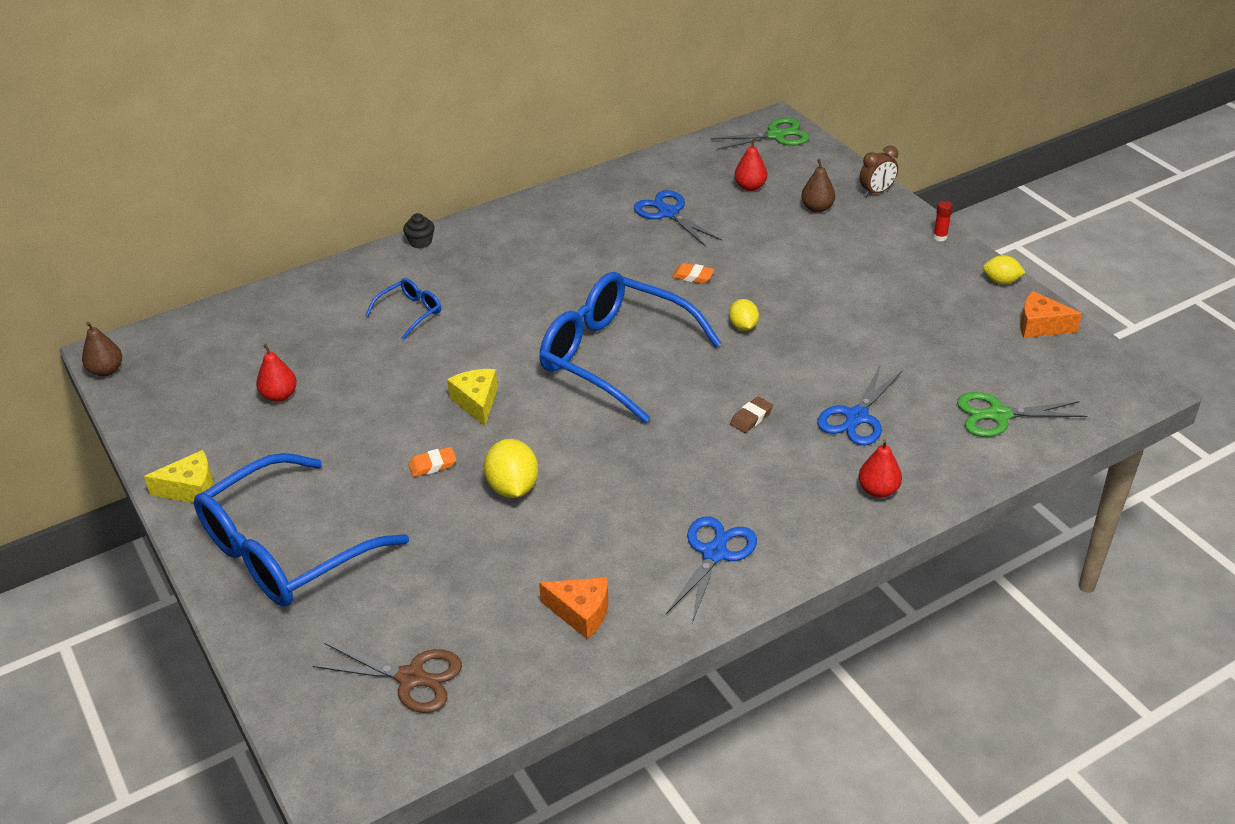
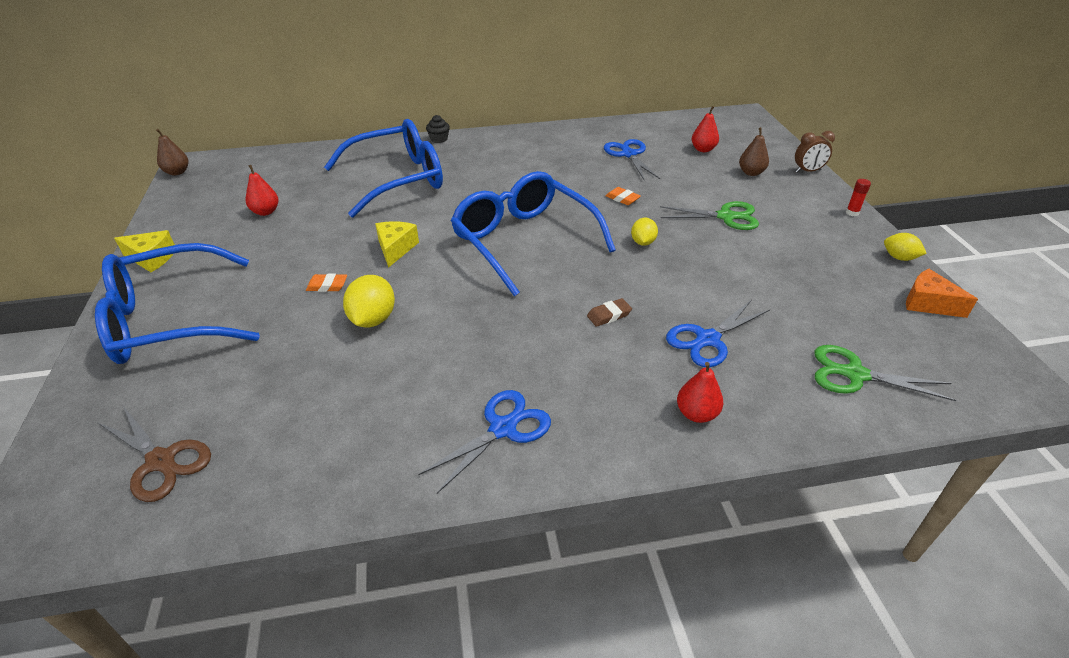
camera: 20 degrees right, 0 degrees up
blue glasses [365,278,441,340] -> blue glasses [324,119,443,218], size x2.31
orange cheese [539,577,608,639] -> none
green scissors [711,118,810,150] -> green scissors moved to [660,201,759,230]

